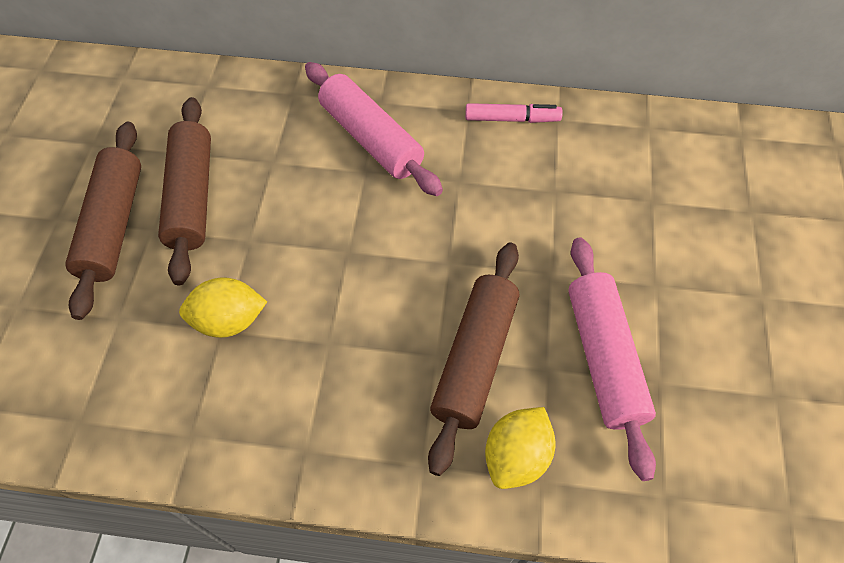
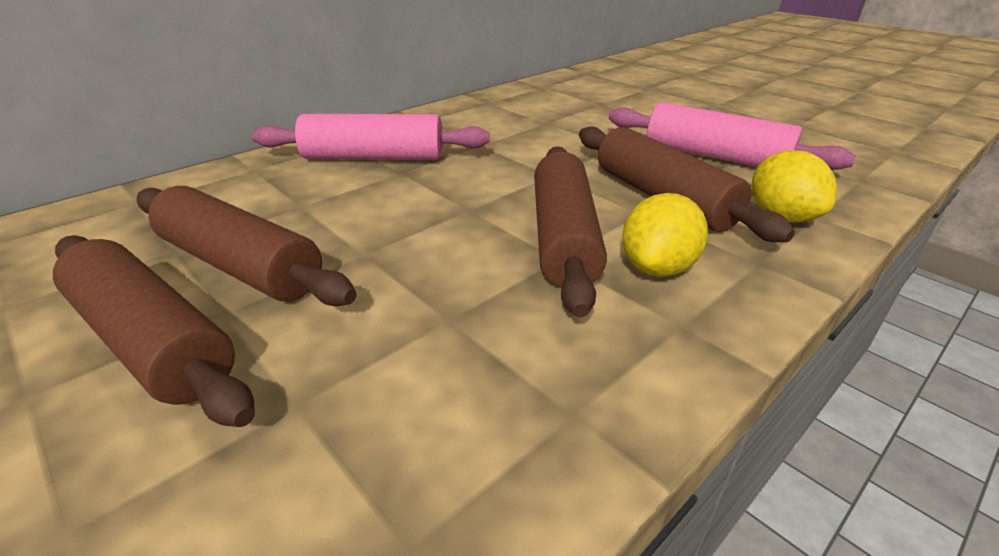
camera: 50 degrees left, 25 degrees down
yellow lemon [179,277,267,338] -> yellow lemon moved to [622,193,708,277]
pink marker [465,103,563,123] -> none
none -> brown rolling pin [534,146,607,317]

